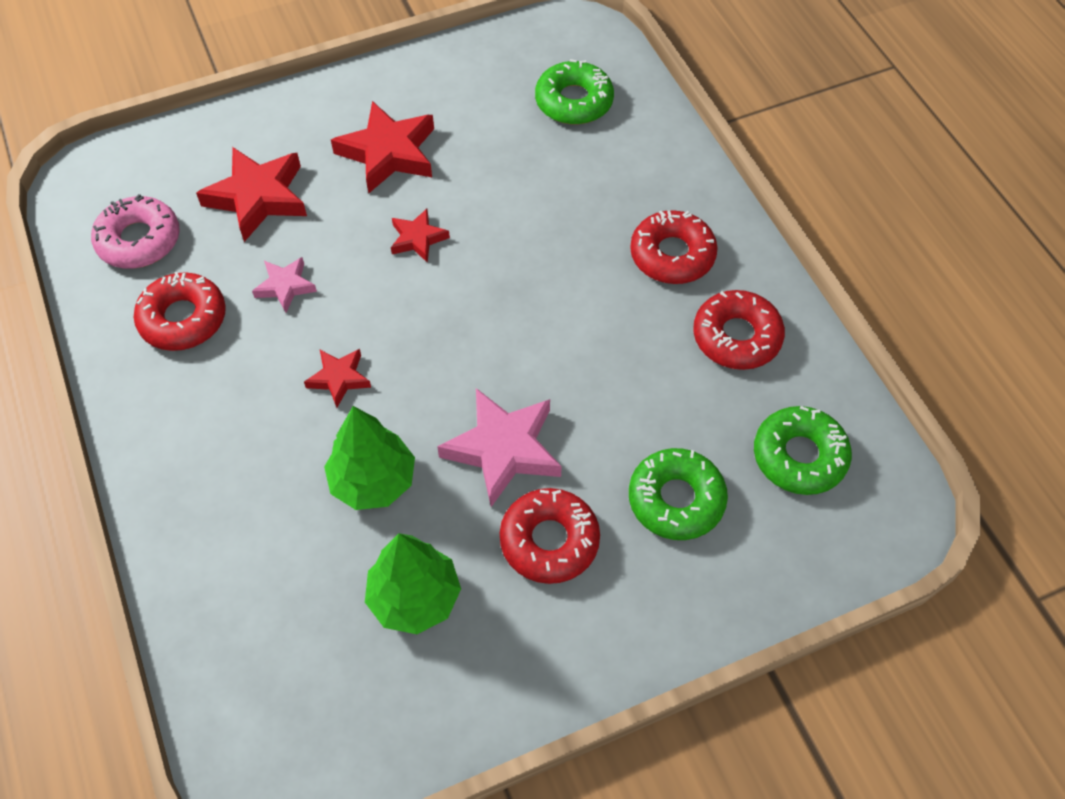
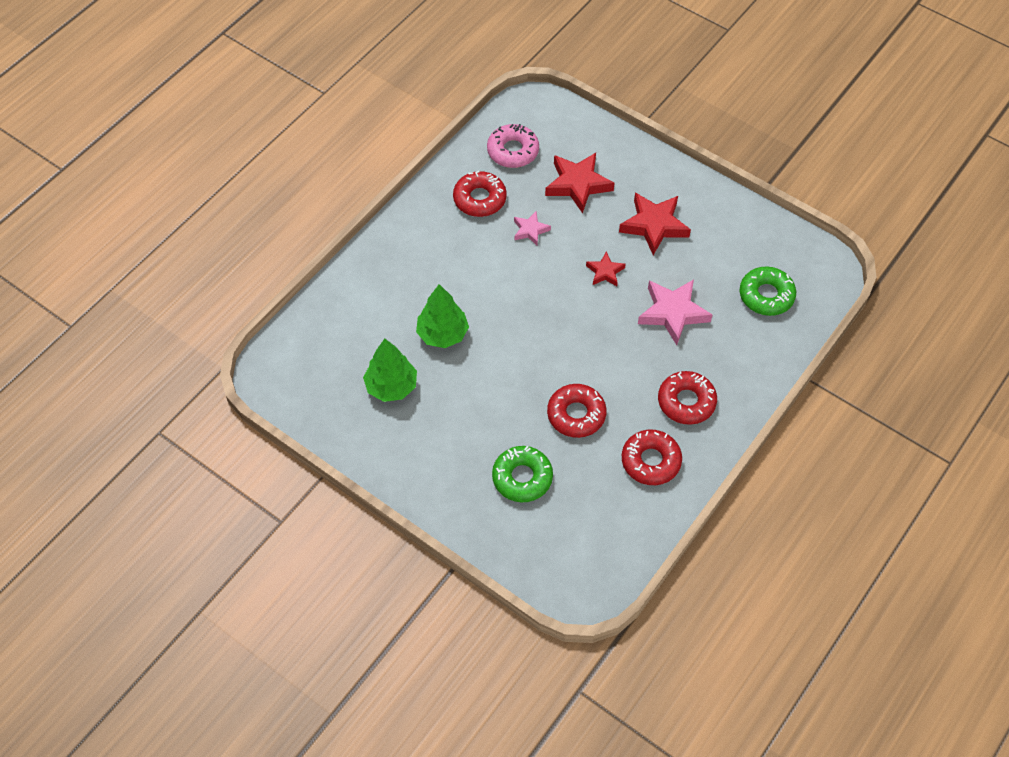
camera: 60 degrees right, 0 degrees up
red star [304,349,371,407] -> none
pink star [437,388,562,507] -> pink star moved to [638,279,713,345]
red donut [500,488,600,584] -> red donut moved to [547,384,607,438]
green donut [754,406,852,495] -> none

